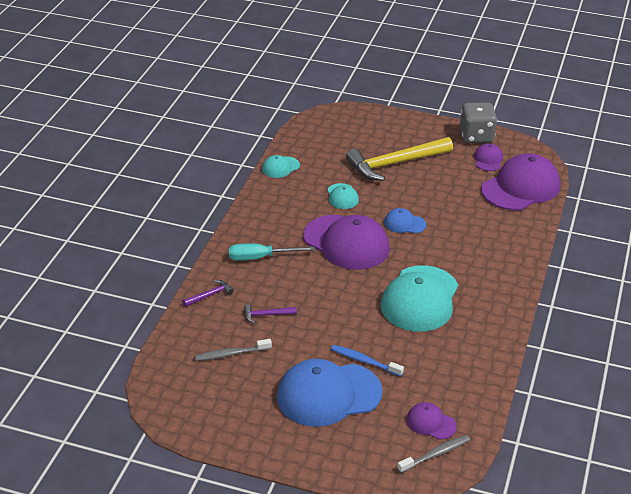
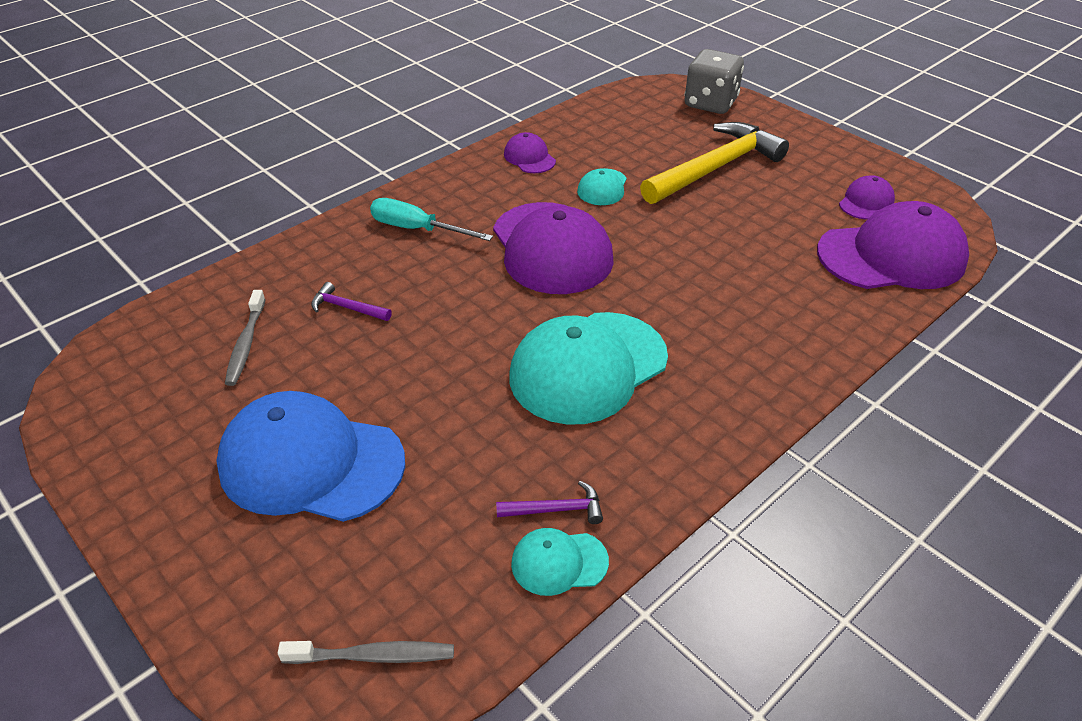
camera: 30 degrees right, 5 degrees up
purple hammer [182,280,234,307] -> purple hammer moved to [496,481,603,524]
grey toothbrush [195,339,272,361] -> grey toothbrush turned 105 degrees counterclockwise [225,290,266,386]
turquoise cap [262,155,300,178] -> turquoise cap moved to [511,528,609,596]
blue toothbrush [331,345,404,377] -> none
yellow hammer [346,137,453,181] -> yellow hammer turned 135 degrees clockwise [640,122,789,204]
blue cap [384,208,426,233] -> none
purple cap [407,402,457,440] -> purple cap moved to [504,132,556,173]
grey dice [460,103,497,143] -> grey dice moved to [684,49,744,114]

